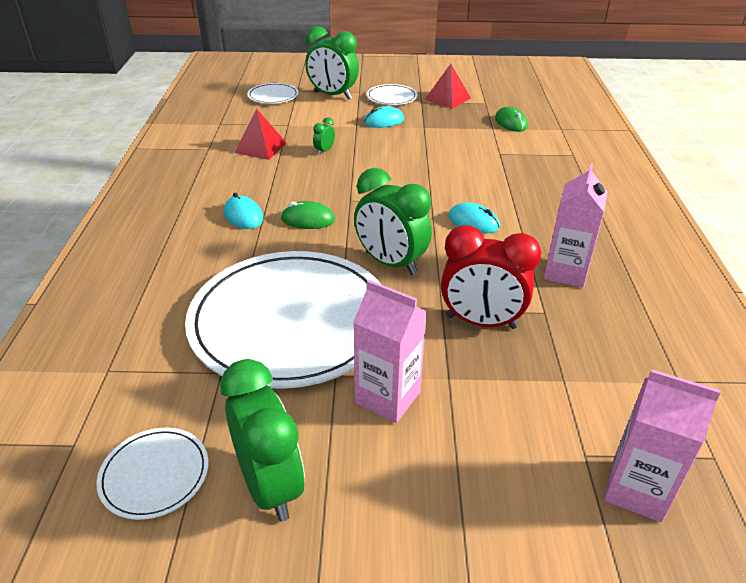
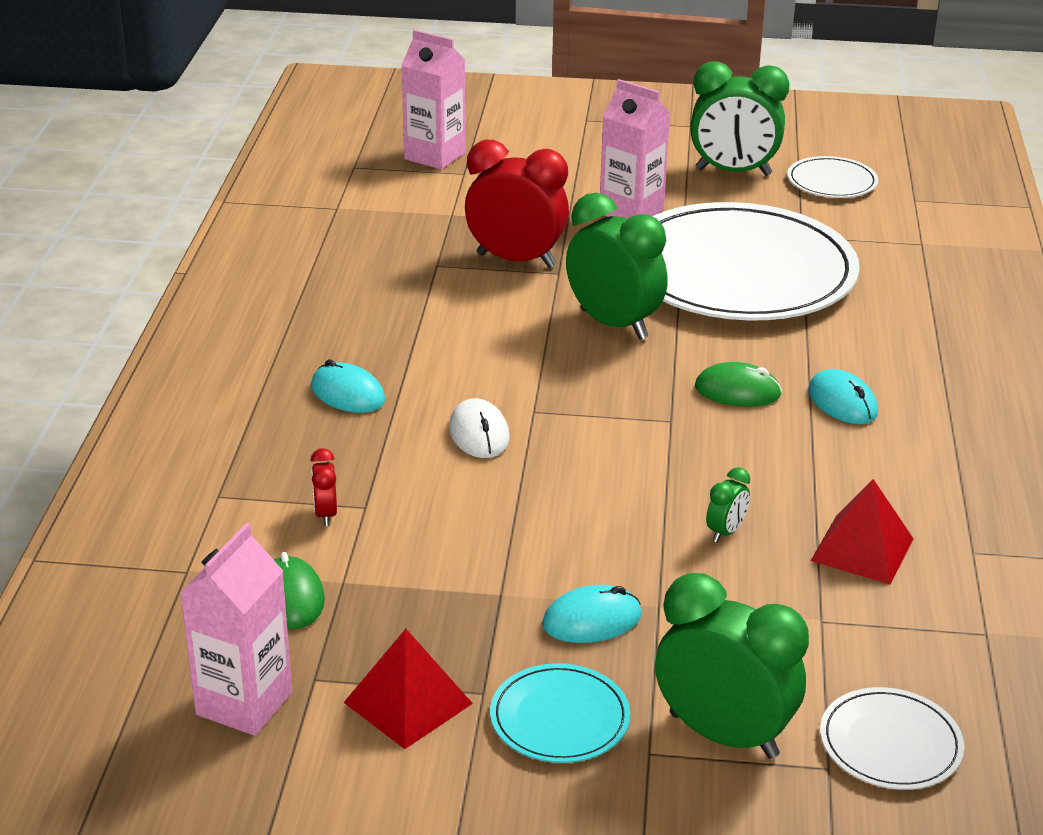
camera: 175 degrees left, 5 degrees down
green clock [220,359,305,522] -> green clock turned 60 degrees counterclockwise [690,61,789,176]
white plate [367,84,417,105] -> turquoise plate [490,663,630,763]
turquoise mouse [448,203,500,233] -> turquoise mouse moved to [311,359,385,413]
pink carton [544,164,608,288] -> pink carton moved to [180,523,292,736]
none -> red clock [311,448,337,526]
none -> white mouse [449,398,510,458]

